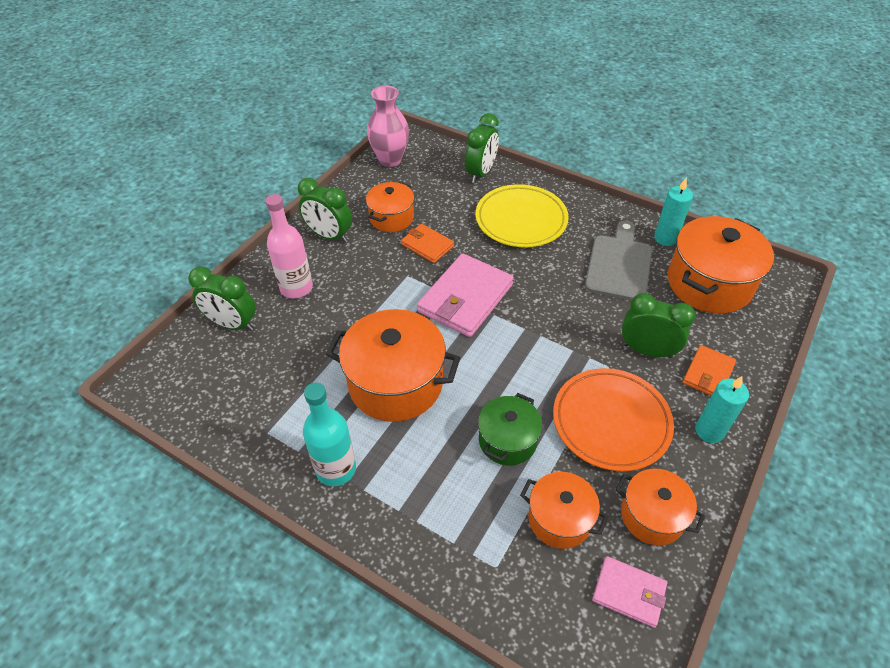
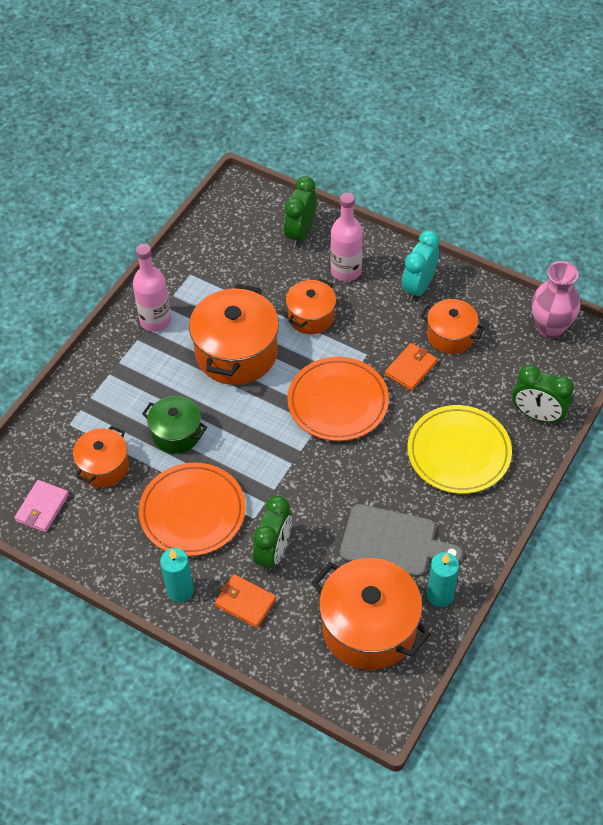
camera: 90 degrees right, 5 degrees up
green clock [298,178,352,243] -> turquoise clock [402,230,439,302]
turquoise bottle [303,383,356,486] -> pink bottle [133,244,171,332]
pink wallet [417,253,514,337] -> orange plate [287,357,389,441]
orange pot [616,468,705,545] -> orange pot moved to [286,278,336,334]

